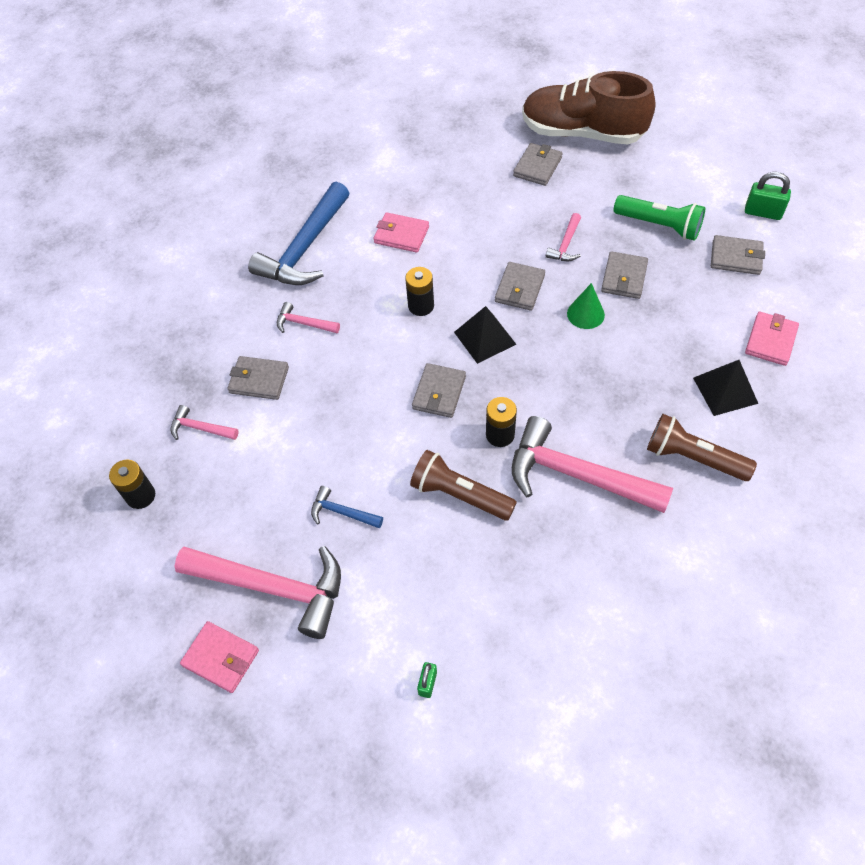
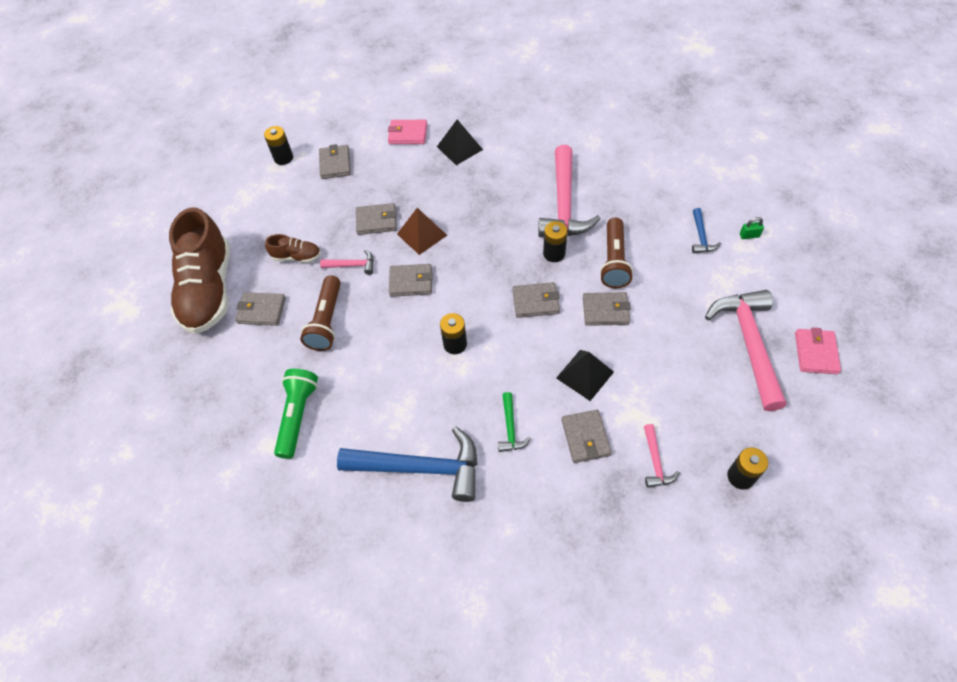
camera: 110 degrees left, 0 degrees up
pink hammer [277,302,340,333] -> green hammer [498,392,531,452]
blue hammer [311,486,383,528] -> blue hammer moved to [692,208,721,253]
pink wallet [373,212,429,253] -> none
black pyramid [454,306,517,364] -> black pyramid moved to [556,350,614,401]
green cone [567,283,605,329] -> brown pyramid [397,208,447,255]
green flashlight [614,195,705,241] -> green flashlight moved to [274,369,318,459]
brown flashlight [647,414,757,481] -> brown flashlight moved to [300,275,341,351]
green padlock [745,172,791,220] -> black battery [264,126,293,165]
none -> brown shoe [265,234,321,263]
none -> grey wallet [583,292,631,326]

